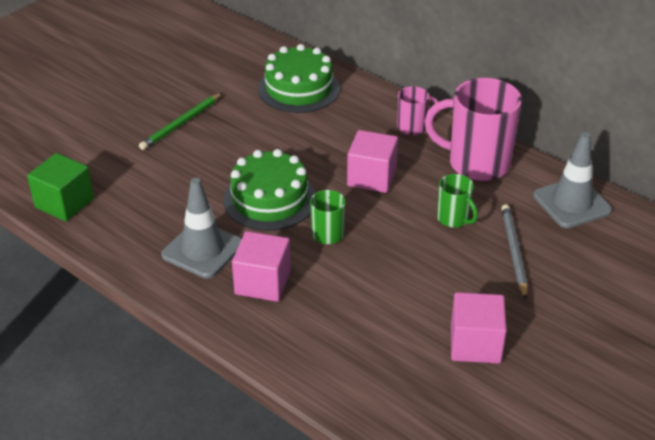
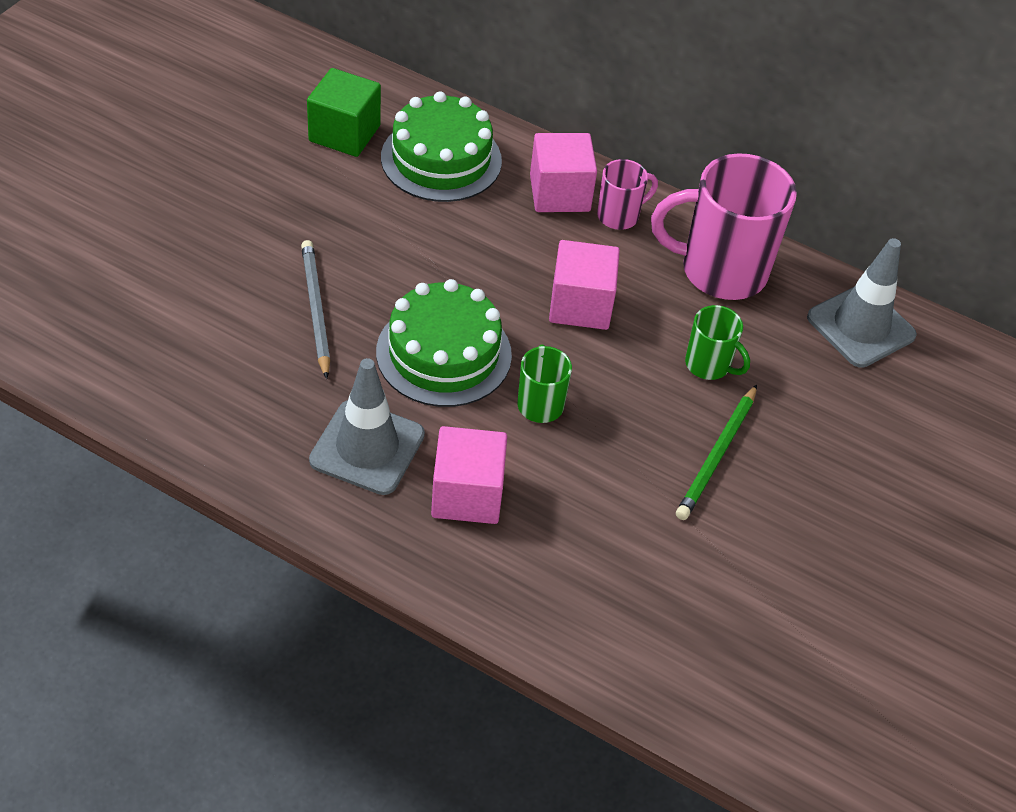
camera: 15 degrees left, 10 degrees up
green cube [27,153,94,221] -> green cube moved to [307,68,381,157]
green pencil [139,93,222,150] -> green pencil moved to [676,385,757,520]
pink cube [451,292,507,364] -> pink cube moved to [530,133,597,212]
grey pencil [501,204,528,299] -> grey pencil moved to [301,240,330,379]

